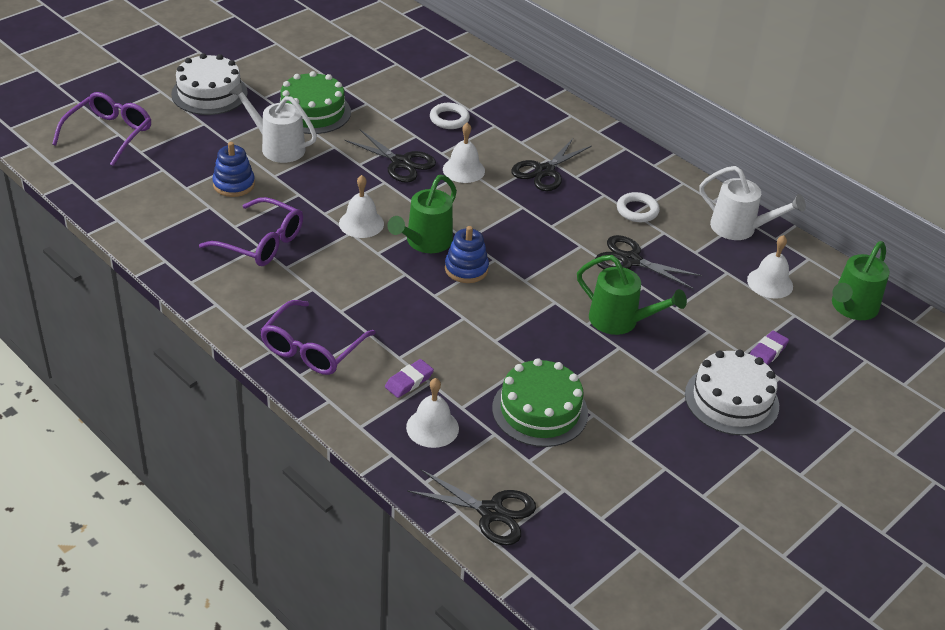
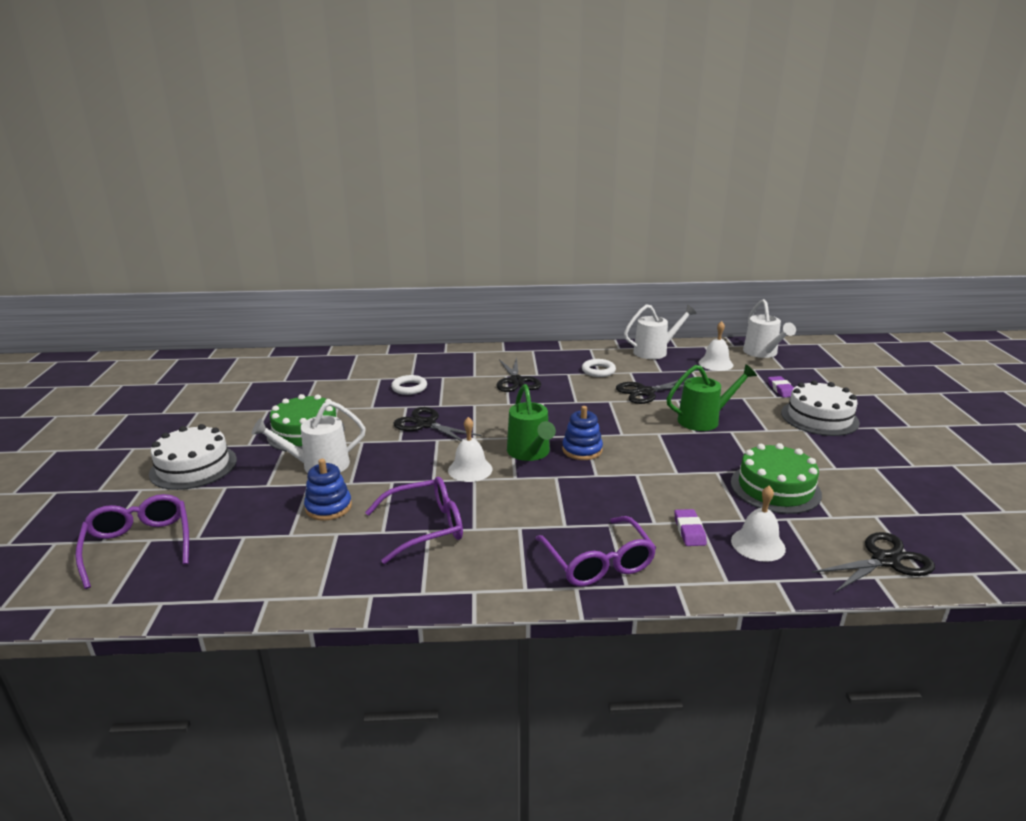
camera: 45 degrees left, 15 degrees down
black scissors [345,130,436,183] -> black scissors turned 135 degrees counterclockwise [393,407,482,441]
white bell [443,122,485,183] -> none
green watering can [832,241,890,320] -> white watering can [743,299,796,358]

